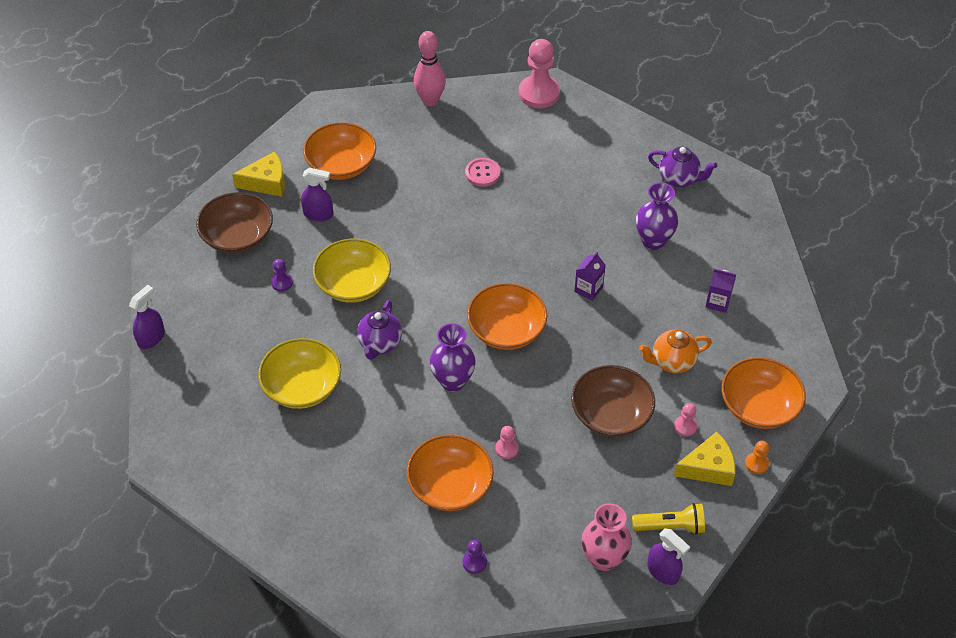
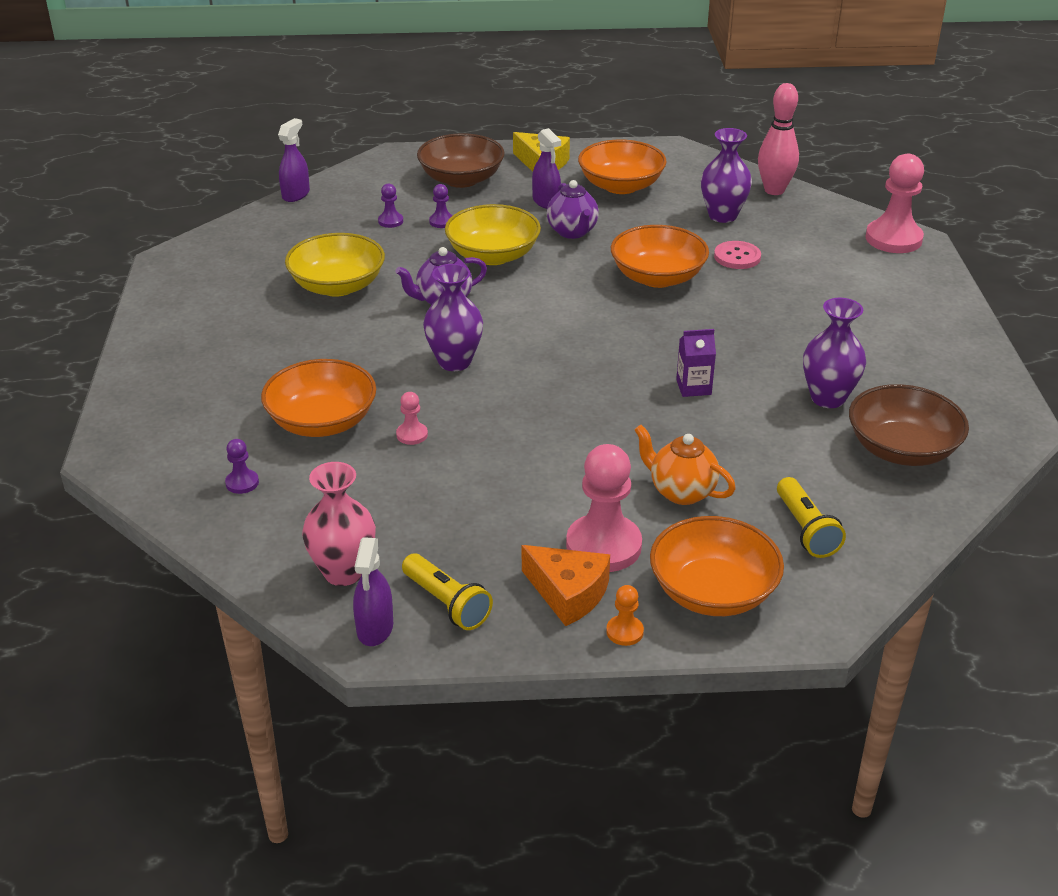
camera: 50 degrees right, 15 degrees down
purple spray bottle [129,285,165,349] -> purple spray bottle turned 60 degrees counterclockwise [278,118,310,202]
orange bowl [467,283,547,350] -> orange bowl moved to [611,225,709,288]
brown bowl [571,365,655,437] -> brown bowl moved to [849,384,969,466]
purple teapot [648,147,717,187] -> purple teapot moved to [547,180,599,239]
pink pawn [674,403,697,437] -> pink pawn [566,444,642,572], size x2.18
yellow cheese [674,432,735,486] -> orange cheese [522,545,610,626]
purple carton [705,268,736,313] -> none
none -> purple pawn [378,184,403,228]
none -> purple vase [701,128,752,223]
none -> yellow flashlight [777,477,846,558]

